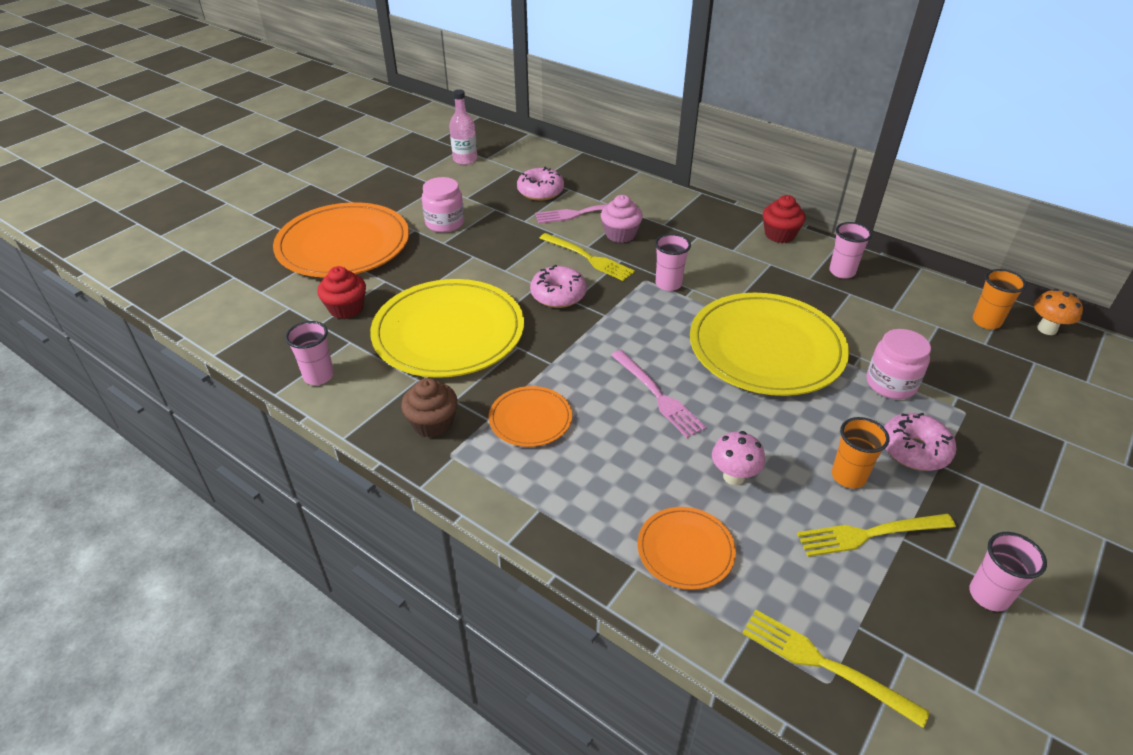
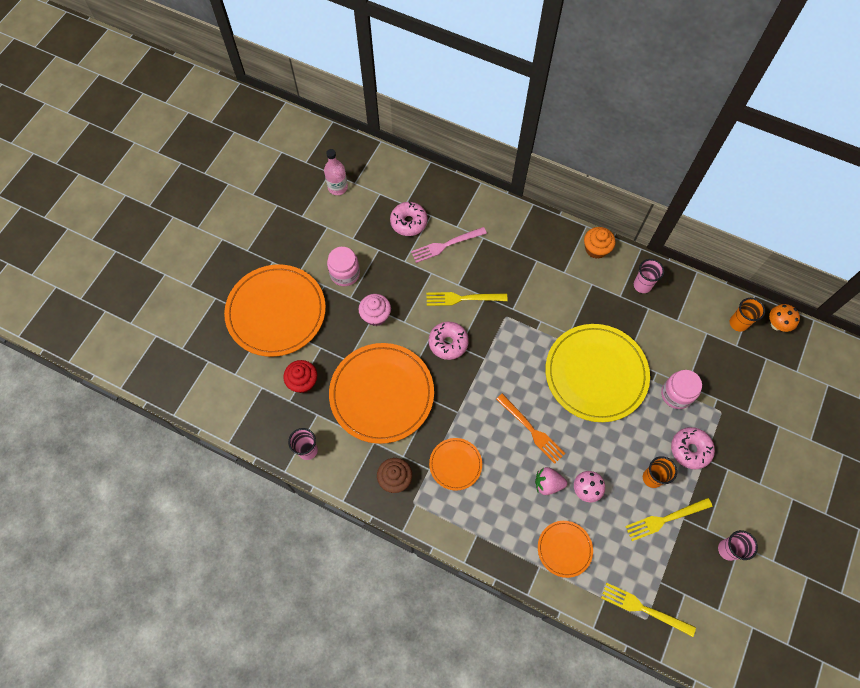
camera: 10 degrees left, 25 degrees up
yellow plate [370,279,524,378] -> orange plate [329,343,434,444]
yellow fork [539,233,635,281] -> yellow fork turned 150 degrees clockwise [427,292,507,306]
pink cupcake [601,195,643,243] -> pink cupcake moved to [358,294,391,326]
pink fork [611,350,706,438] -> orange fork [496,394,565,464]
pink cup [655,234,691,291] -> none
red cupcake [763,195,806,243] -> orange cupcake [584,227,615,259]
none -> pink strawberry [535,467,567,495]

